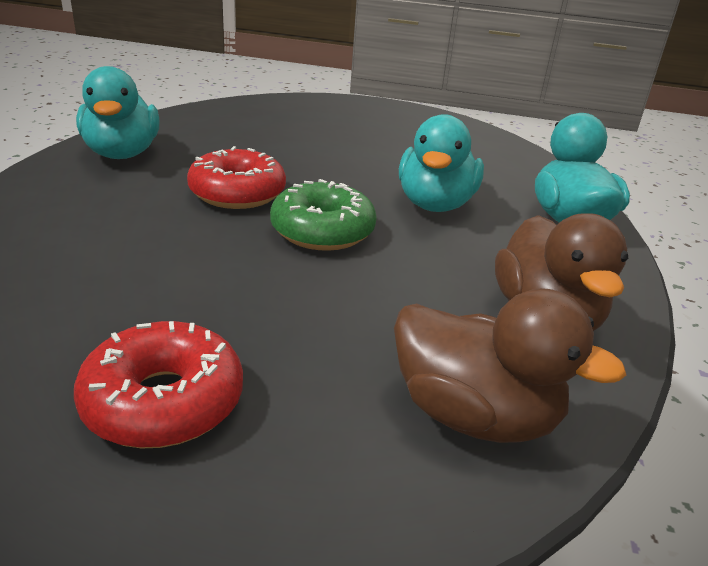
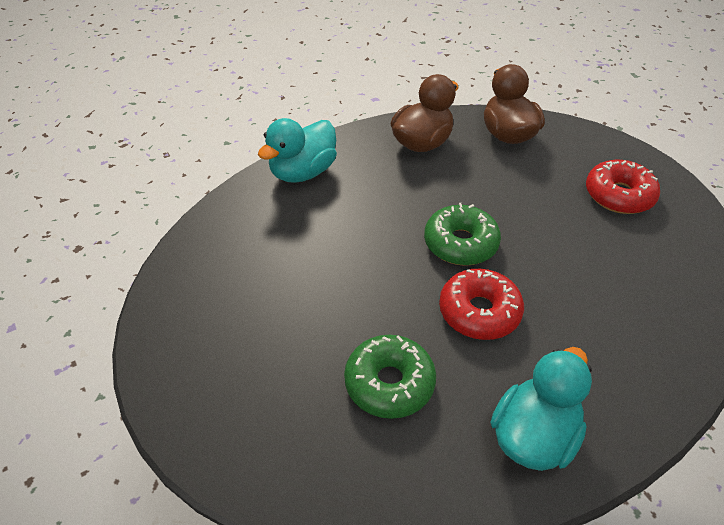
camera: 130 degrees left, 15 degrees up
turquoise duck [399,114,484,212] -> none
none -> green donut [344,335,436,419]

